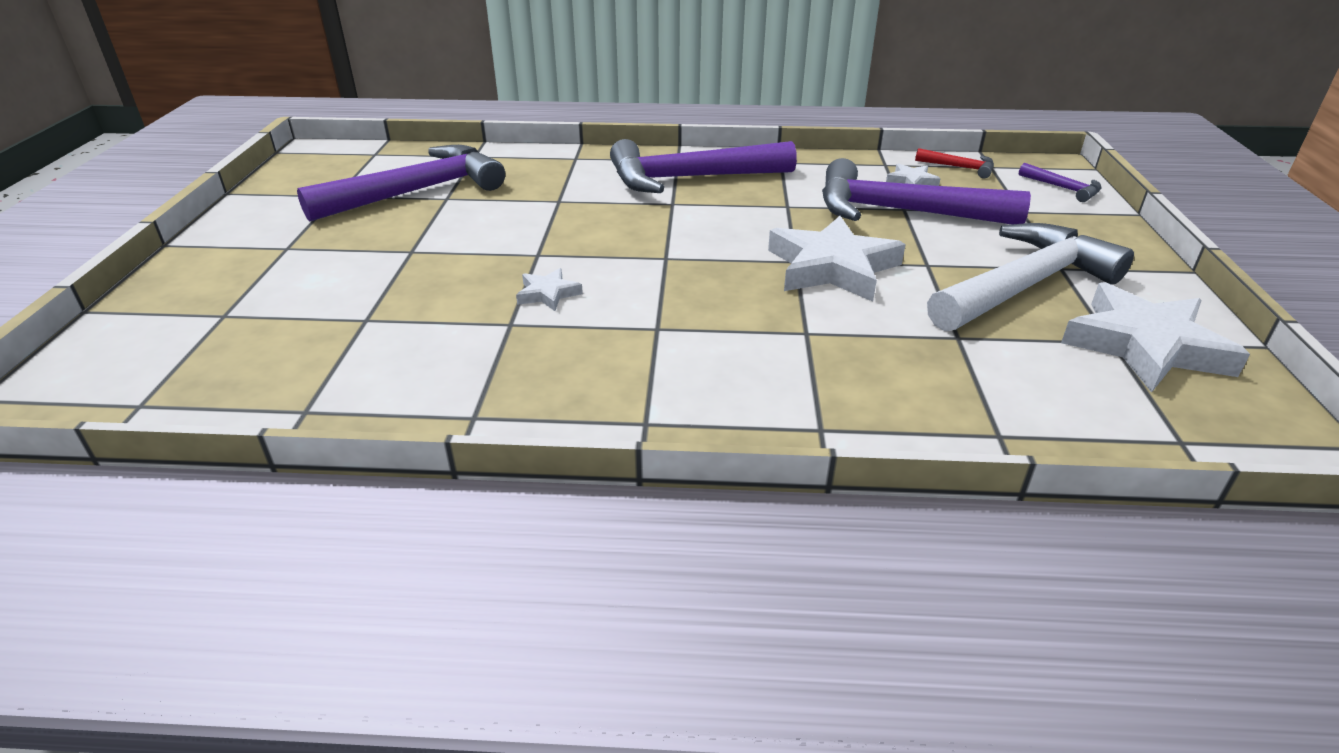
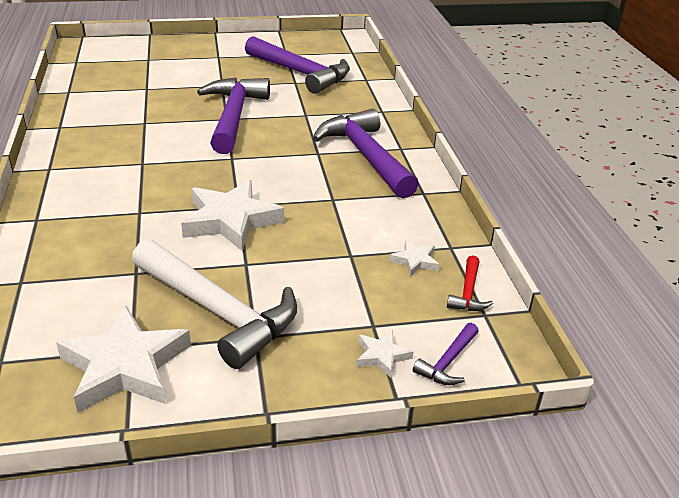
camera: 75 degrees right, 0 degrees up
white star [516,268,583,311] -> white star moved to [356,330,413,378]
purple hammer [822,158,1031,225] -> purple hammer moved to [197,77,270,154]

